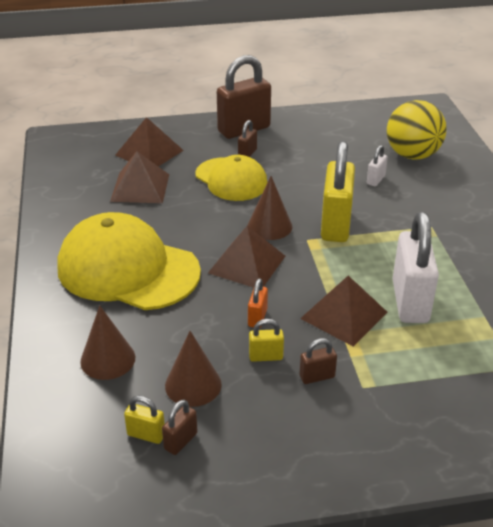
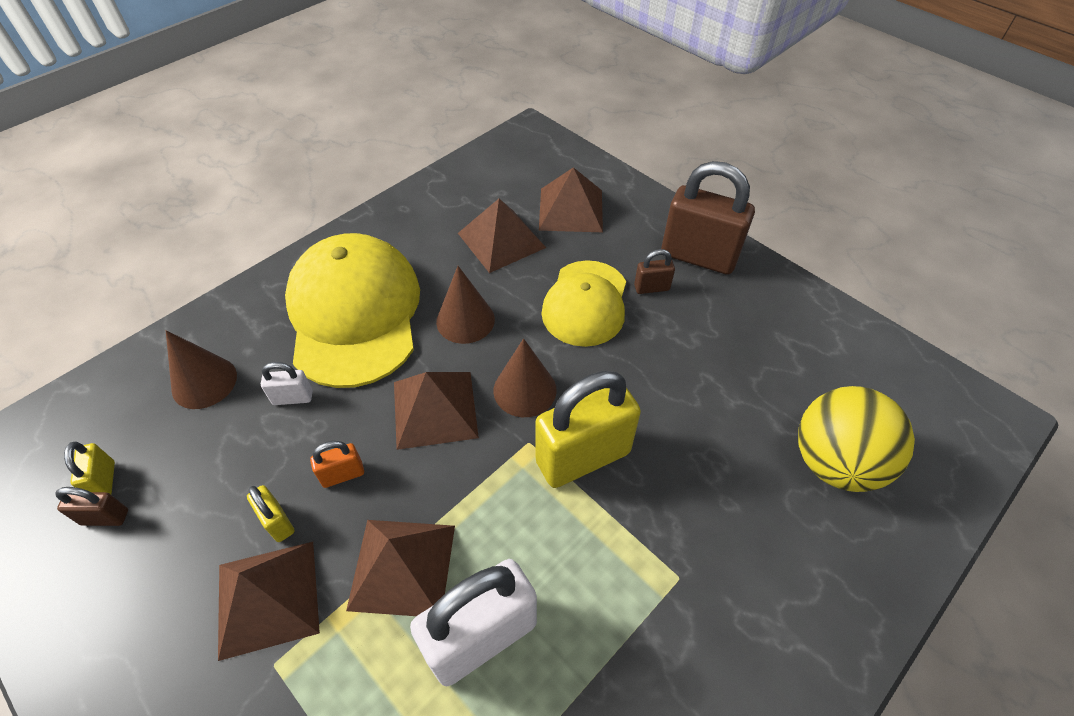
camera: 55 degrees right, 15 degrees up
brown cone [165,331,222,407] -> brown cone moved to [436,266,495,344]
brown padlock [299,338,337,384] -> brown pyramid [218,542,320,661]
white padlock [367,145,388,186] -> white padlock moved to [261,362,313,405]

